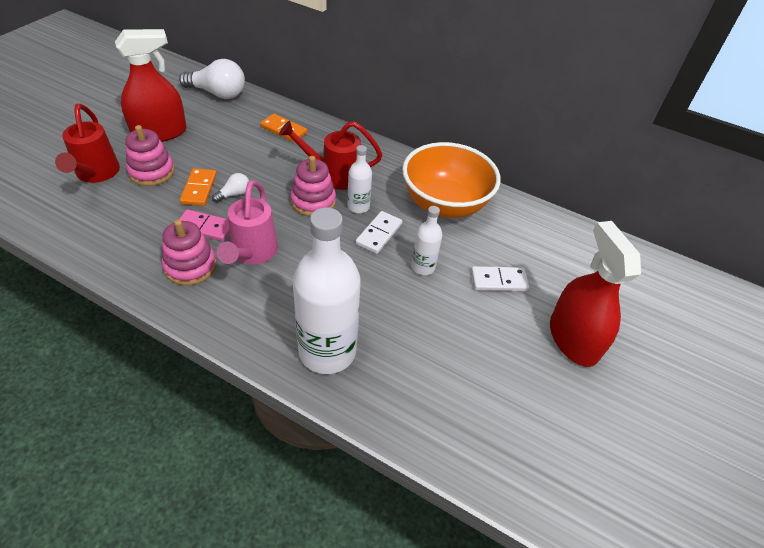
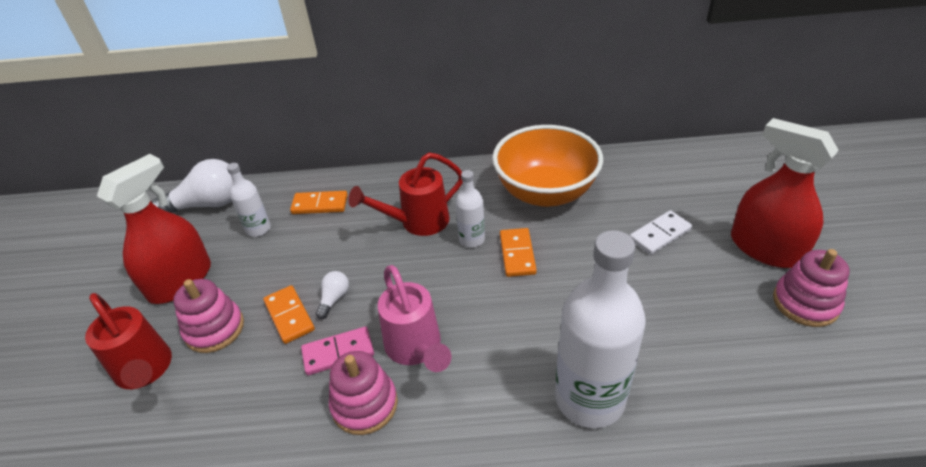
camera: 25 degrees left, 5 degrees down
pink stacking toy [290,156,336,216] -> pink stacking toy moved to [773,249,850,327]
white domino [356,211,402,254] -> orange domino [500,228,537,277]
white bottle [411,206,442,275] -> white bottle moved to [227,163,271,237]

